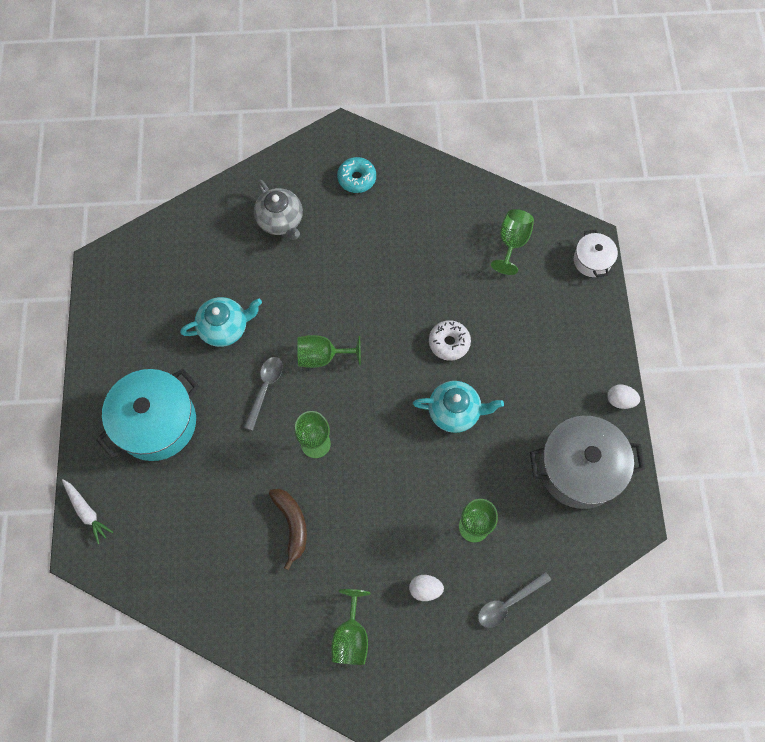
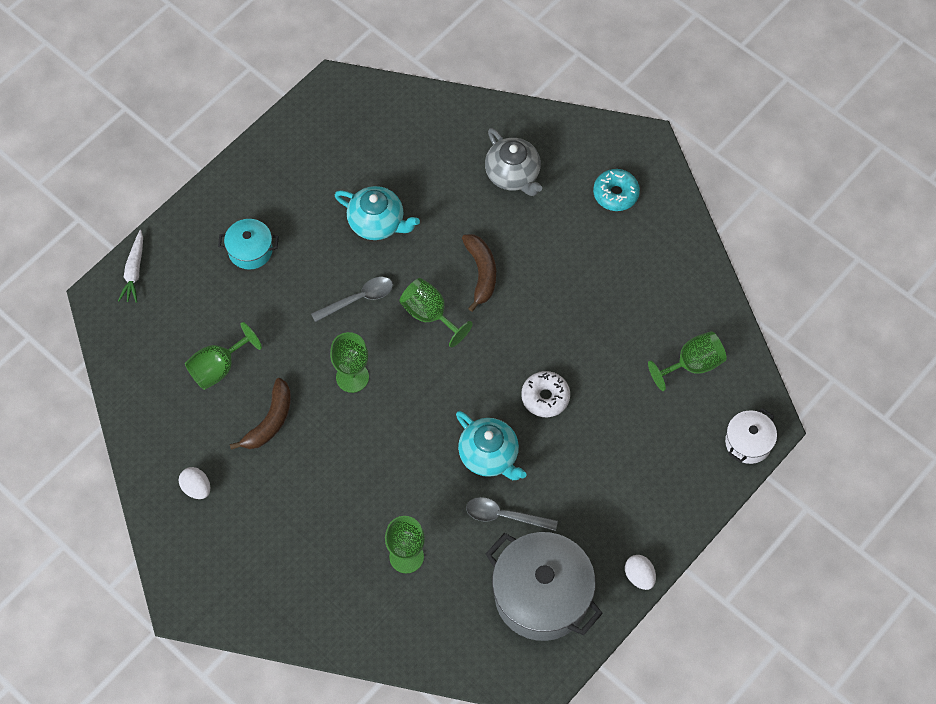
camera: 45 degrees right, 5 degrees down
turquoise pot [96,369,199,461] -> turquoise pot [218,219,279,269], size x0.51
grey teapot [254,180,303,240] -> grey teapot turned 45 degrees counterclockwise [485,128,542,196]
green goblet [331,589,371,665] -> green goblet moved to [185,322,262,390]
white egg [409,575,444,601] -> white egg moved to [179,467,210,499]
grey spoon [478,572,551,628] -> grey spoon moved to [466,497,558,531]
none -> brown banana [462,234,496,312]

